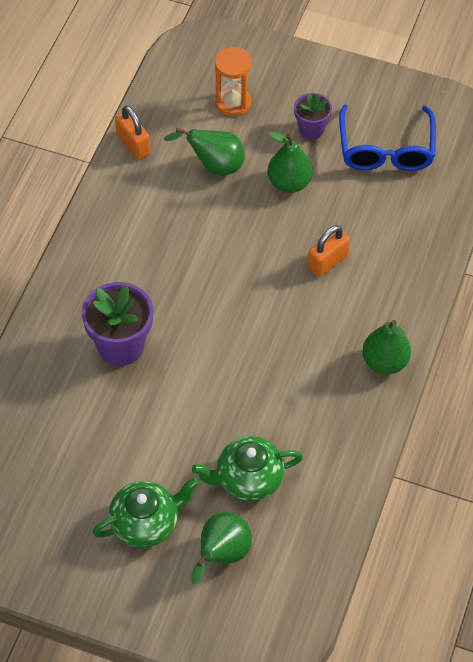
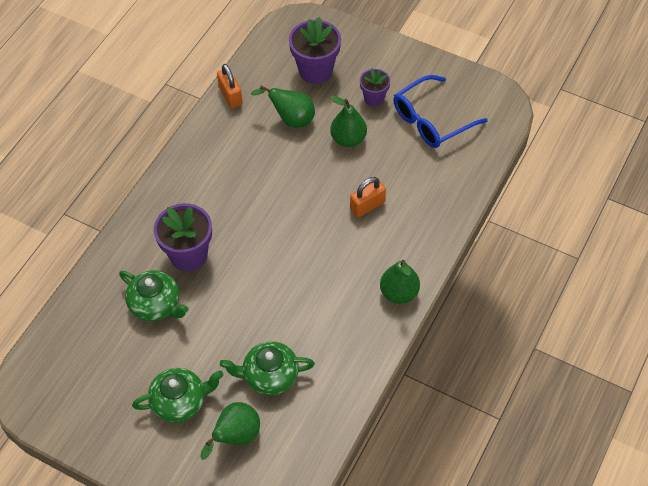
camera: 10 degrees right, 0 degrees up
orange hourglass [215,47,252,116] -> purple flower pot [289,17,341,84]
blue glasses [339,104,436,171] -> blue glasses turned 45 degrees clockwise [393,75,488,148]
none -> green teapot [119,270,188,321]

